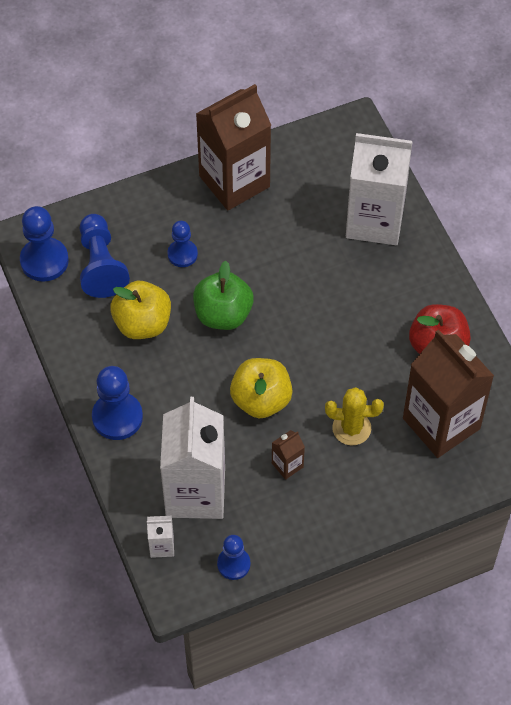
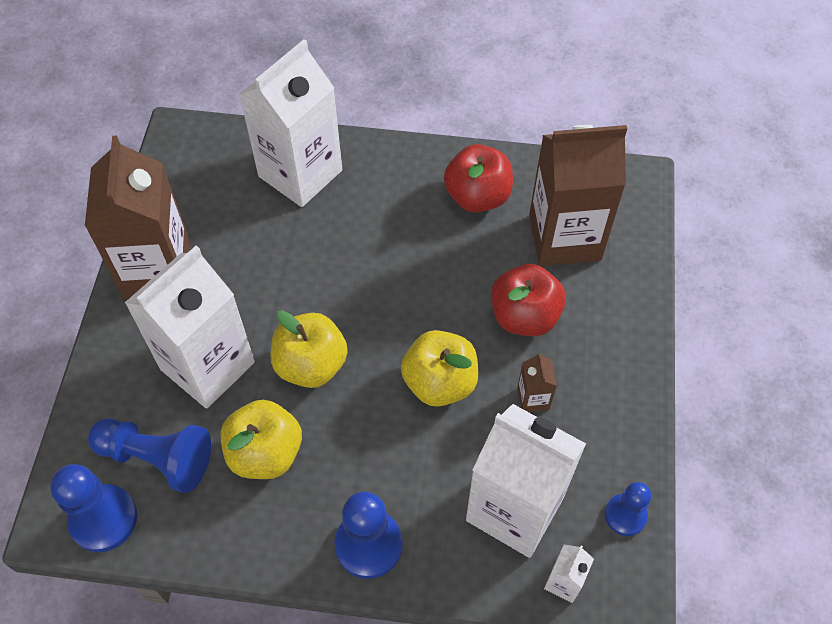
camera: 60 degrees left, 0 degrees up
blue pawn [168,221,198,267] -> white carton [125,246,255,409]
green apple [193,261,254,330] -> yellow apple [270,310,348,388]
yellow cactus [325,387,384,445] -> red apple [491,264,566,336]

